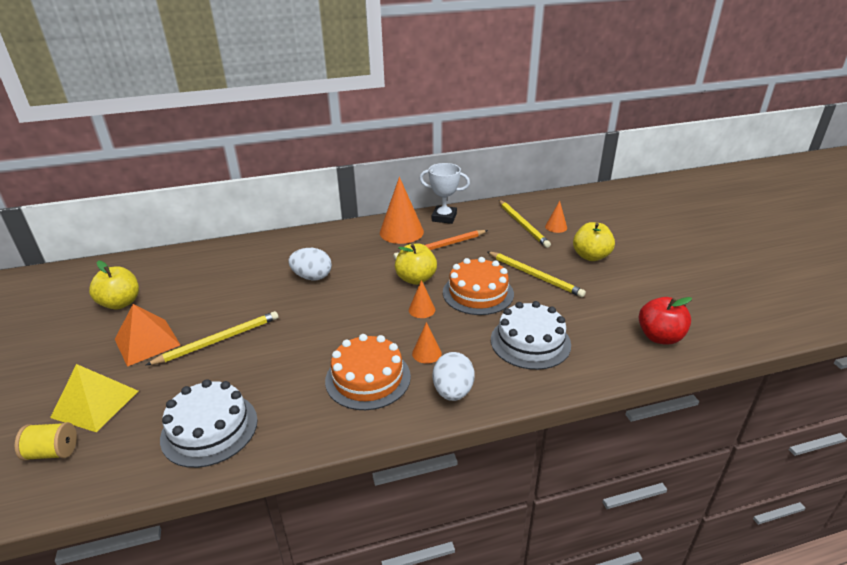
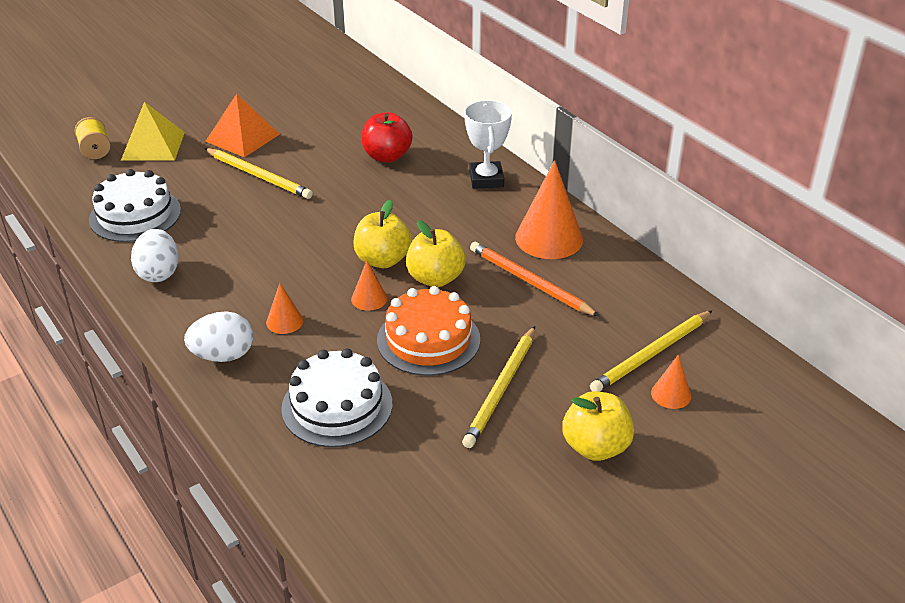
camera: 70 degrees right, 5 degrees up
yellow apple [89,261,139,310] -> yellow apple moved to [353,200,412,268]
white egg [288,248,332,281] -> white egg moved to [131,229,179,282]
orange cake [325,334,411,410] -> none
white trophy [420,163,470,224] -> white trophy moved to [464,100,512,189]
red apple [639,297,692,345] -> red apple moved to [362,112,413,163]

